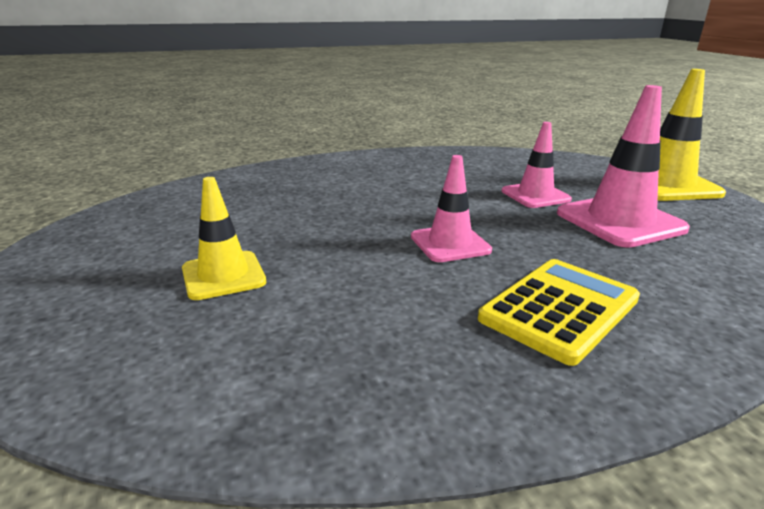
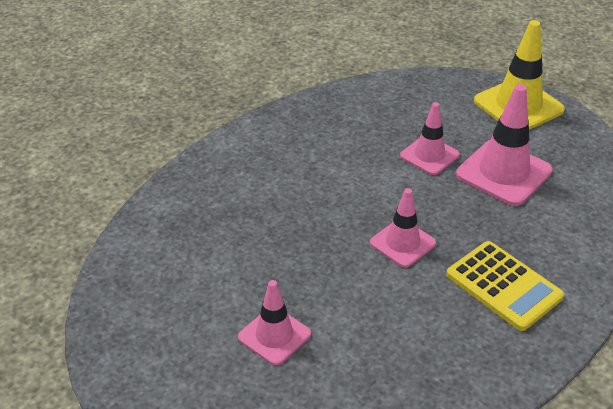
camera: 25 degrees left, 15 degrees up
yellow traffic cone [182,177,266,300] -> pink traffic cone [238,280,311,366]
yellow calculator [478,259,640,366] -> yellow calculator turned 120 degrees clockwise [446,241,564,331]

